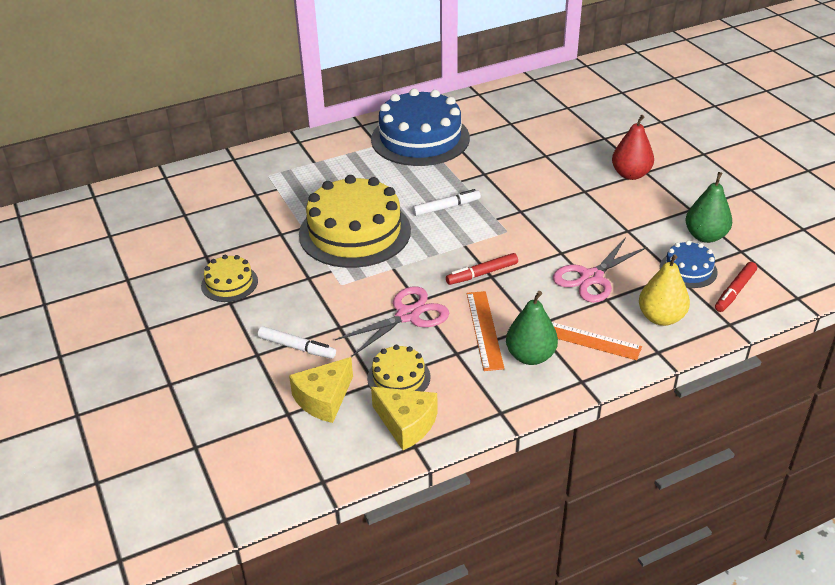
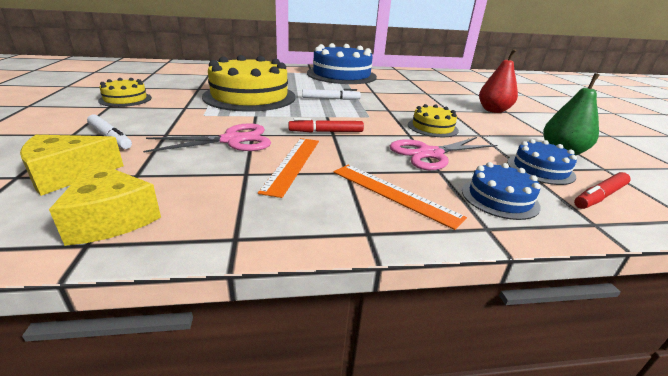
camera: 15 degrees right, 10 degrees down
yellow cake [367,345,430,392] -> yellow cake moved to [408,104,459,137]
green pear [506,291,558,365] -> none
yellow pear [639,255,690,326] -> blue cake [462,162,541,220]

